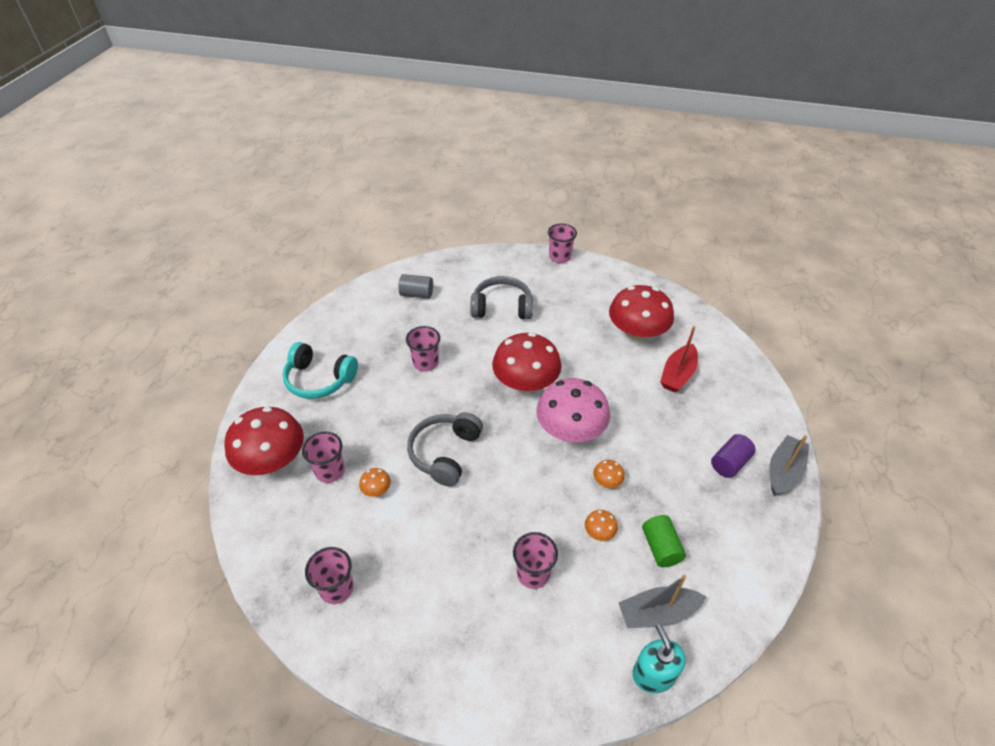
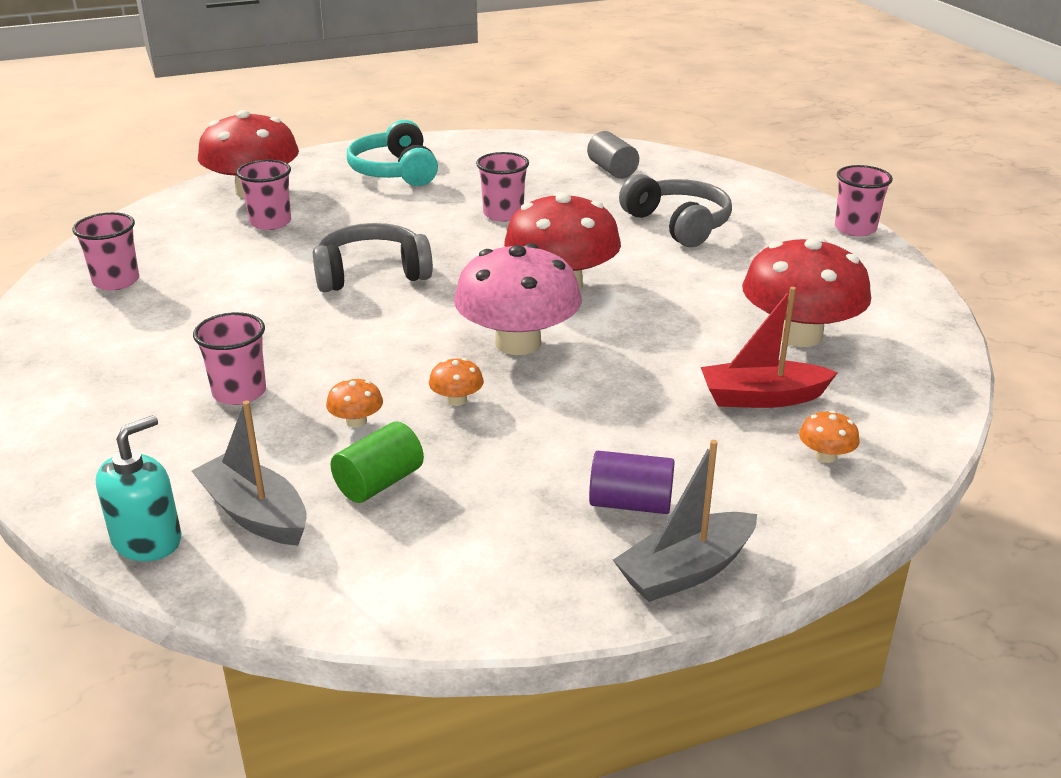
camera: 55 degrees right, 15 degrees down
orange mushroom [359,468,391,497] -> orange mushroom moved to [799,410,859,463]
grey boat [770,435,809,496] -> grey boat turned 150 degrees clockwise [613,440,757,602]

